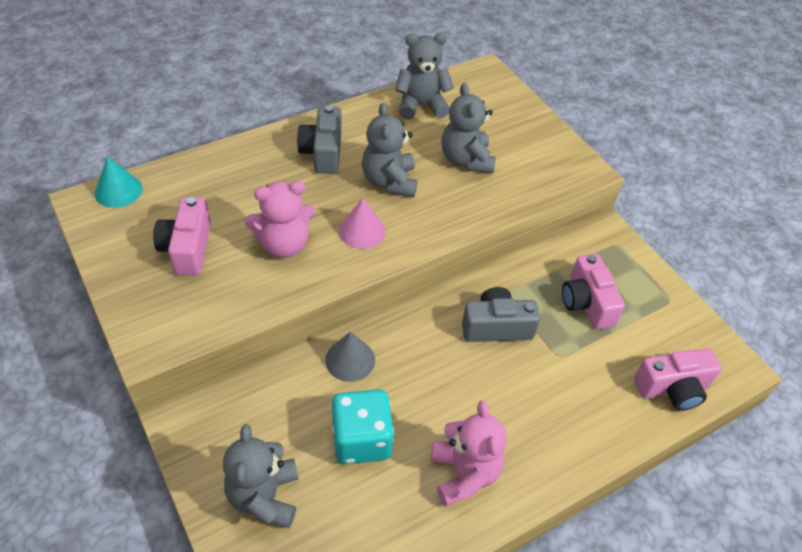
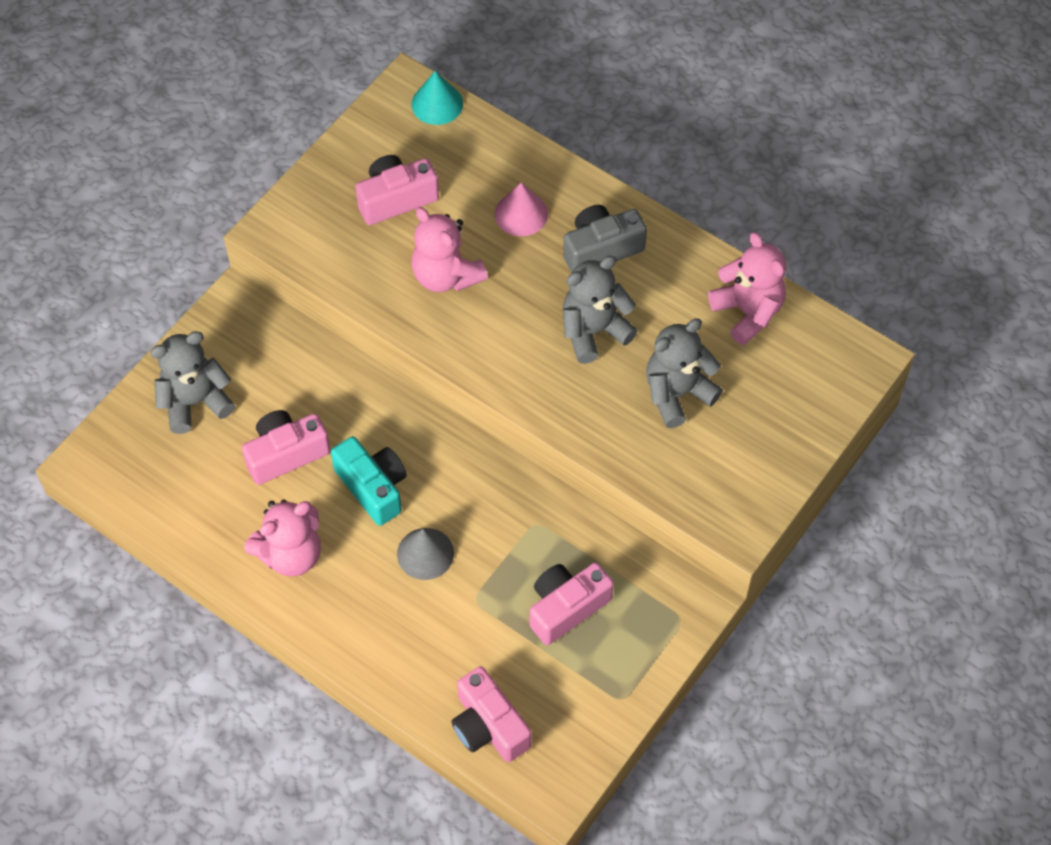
camera: 70 degrees right, 10 degrees up
grey cone [325,332,375,382] -> grey cone moved to [397,528,454,580]
turquoise dice [332,389,394,464] -> pink camera [242,410,330,485]
pink cone [339,198,386,249] -> pink cone moved to [495,182,548,236]
grey teddy bear [395,33,454,120] -> pink teddy bear [708,232,786,345]
grey camera [462,287,540,342] -> none
none -> turquoise camera [331,436,407,526]

